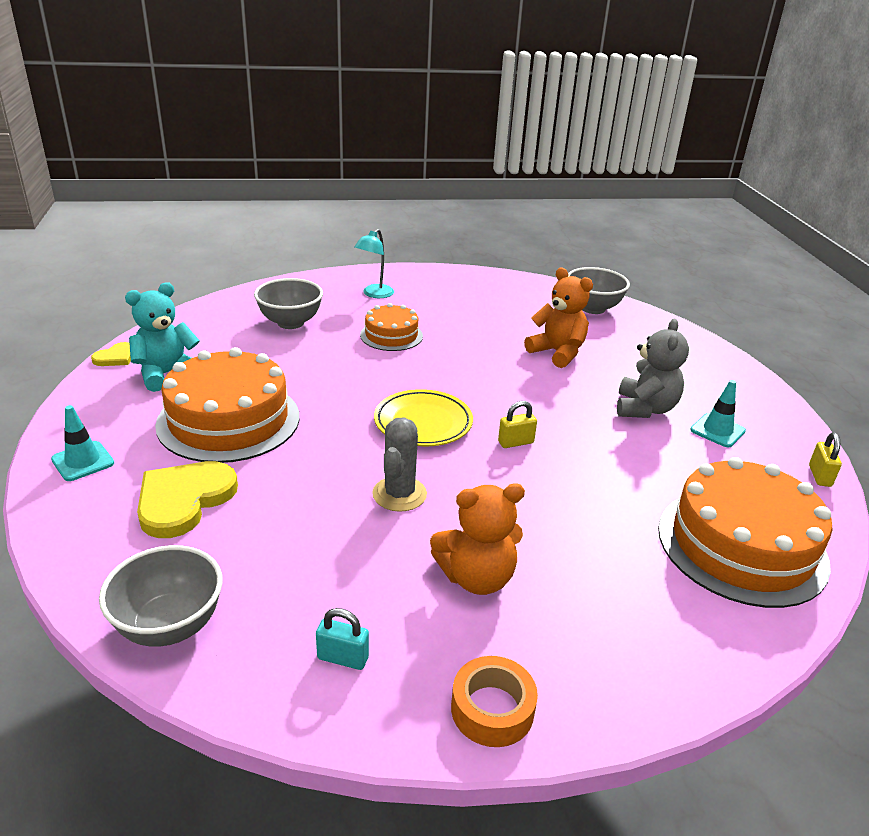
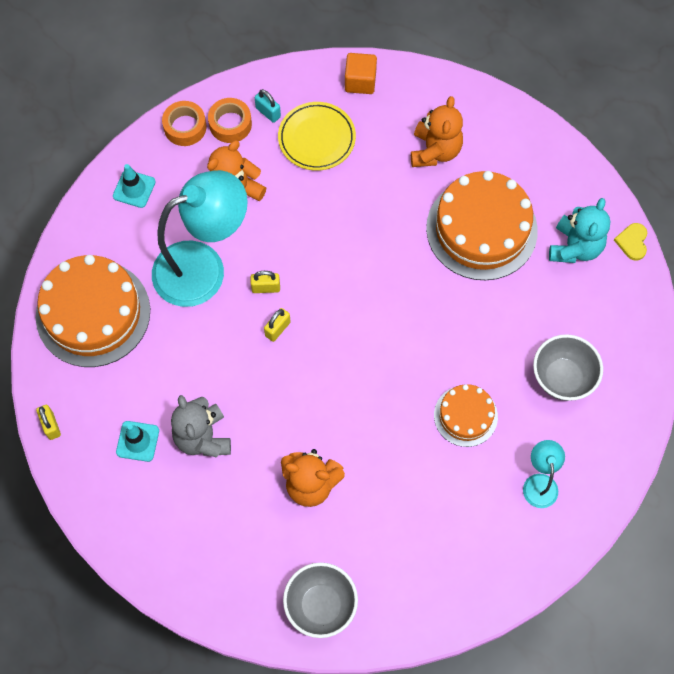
camera: 150 degrees right, 35 degrees up
turquoise traffic cone [51,405,114,481] -> turquoise traffic cone moved to [113,164,156,208]
grey bowl [99,545,223,646] -> orange cube [345,53,377,94]
yellow heart [137,461,238,538] -> orange teddy bear [411,96,463,167]
turquoise padlock [316,608,369,670] -> turquoise padlock turned 60 degrees clockwise [255,89,281,123]
grey cactus [372,417,427,512] -> none
yellow plate [374,389,473,446] -> yellow plate moved to [278,102,356,171]
none -> turquoise lamp [152,170,248,307]
none -> orange tape [208,98,252,143]
none -> yellow padlock [251,271,280,293]

